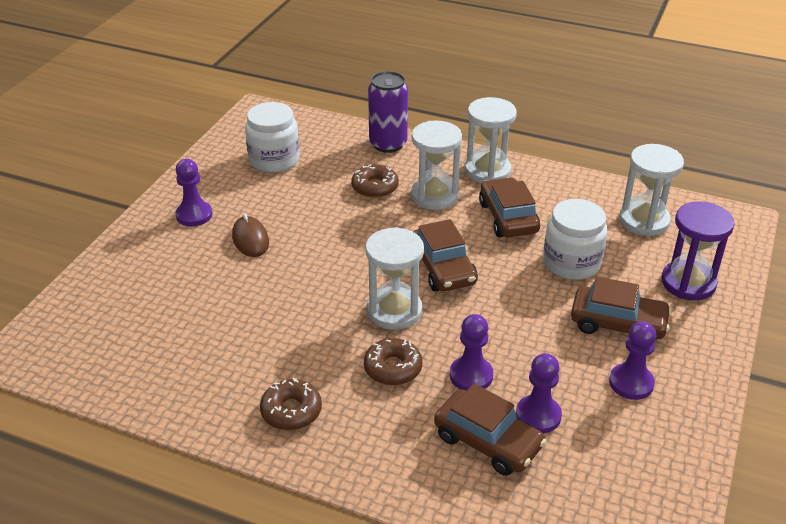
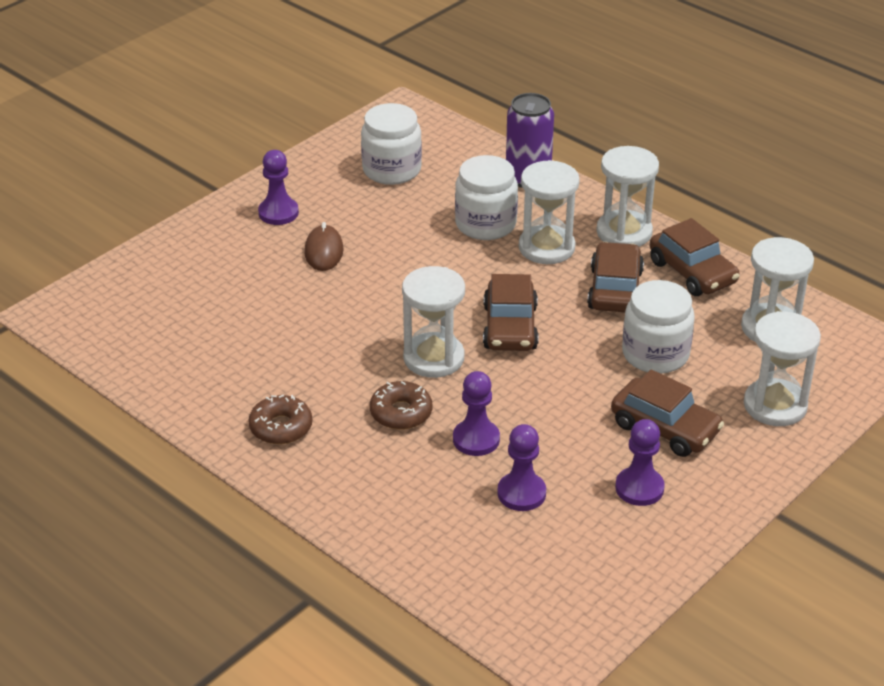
camera: 20 degrees right, 0 degrees up
brown donut [351,164,399,198] -> white jar [455,155,518,240]
brown car [434,383,546,476] -> brown car moved to [650,218,739,296]
purple hourglass [661,201,735,300] -> white hourglass [744,311,821,426]

